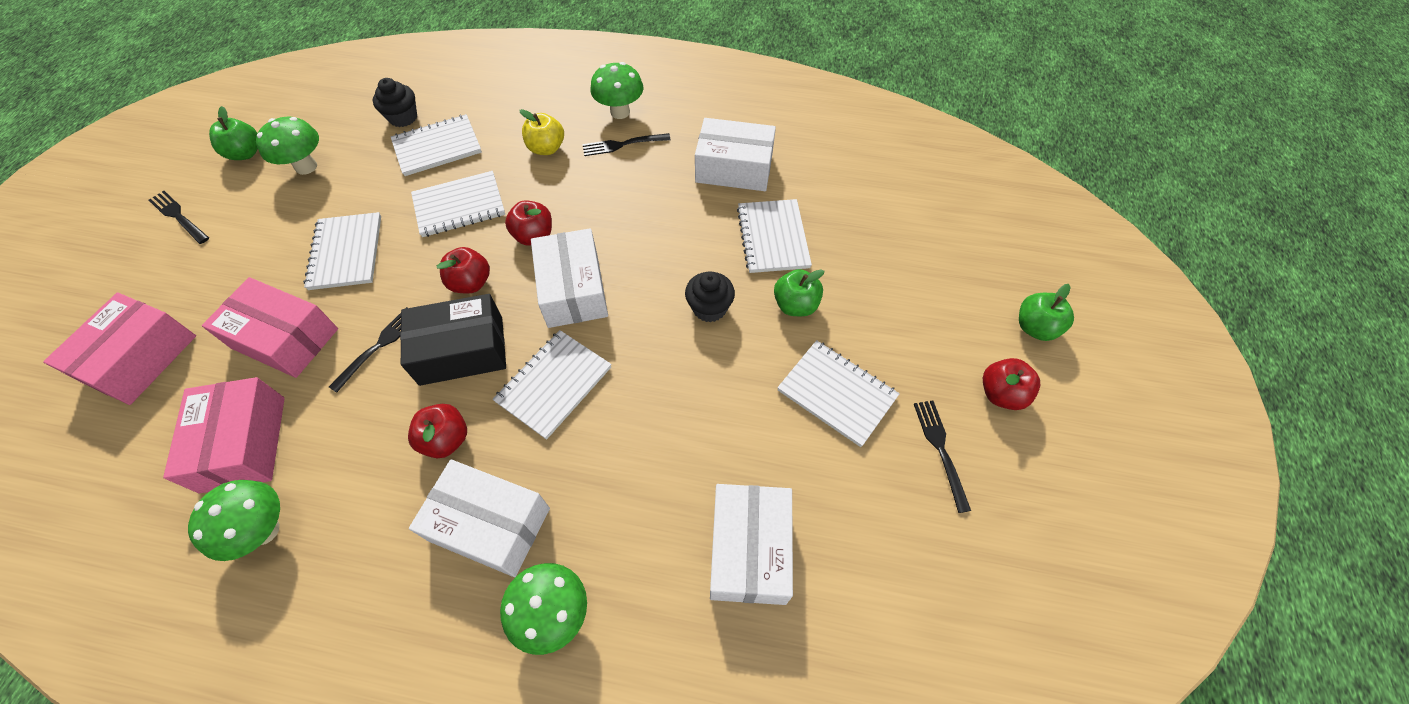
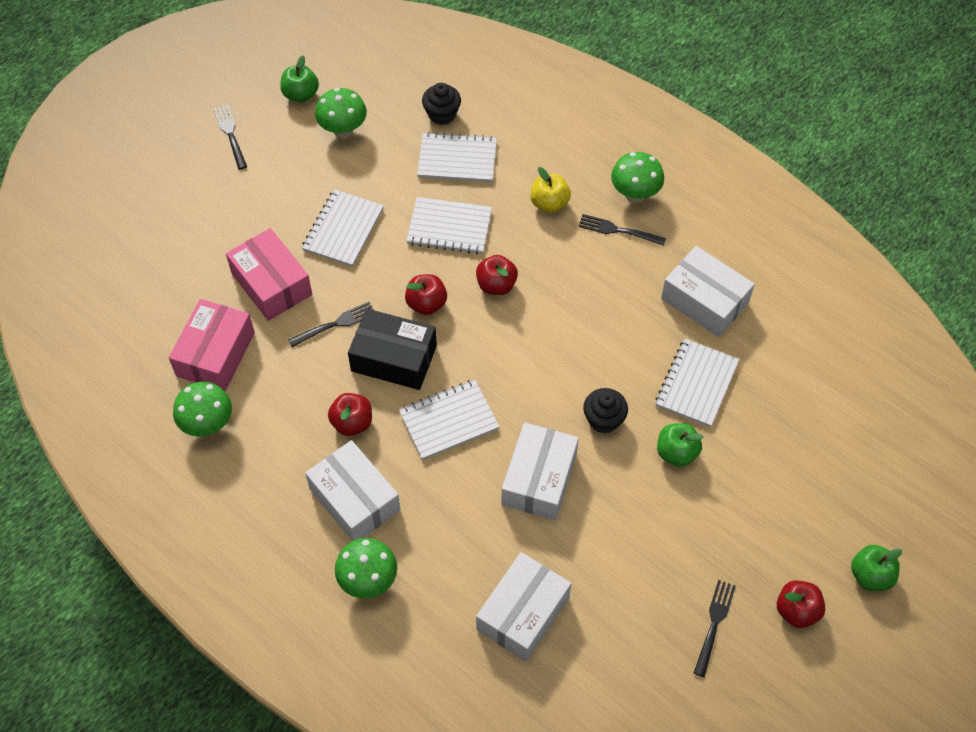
camera: 30 degrees right, 0 degrees up
pink box [43,292,196,405] -> none
white box [531,228,608,328] -> white box moved to [501,422,579,521]
white notebook [777,340,900,447] -> none

